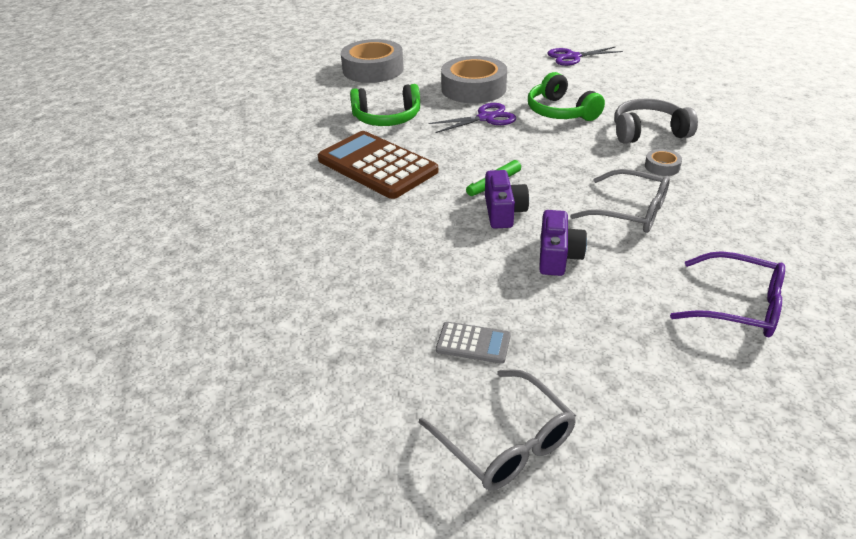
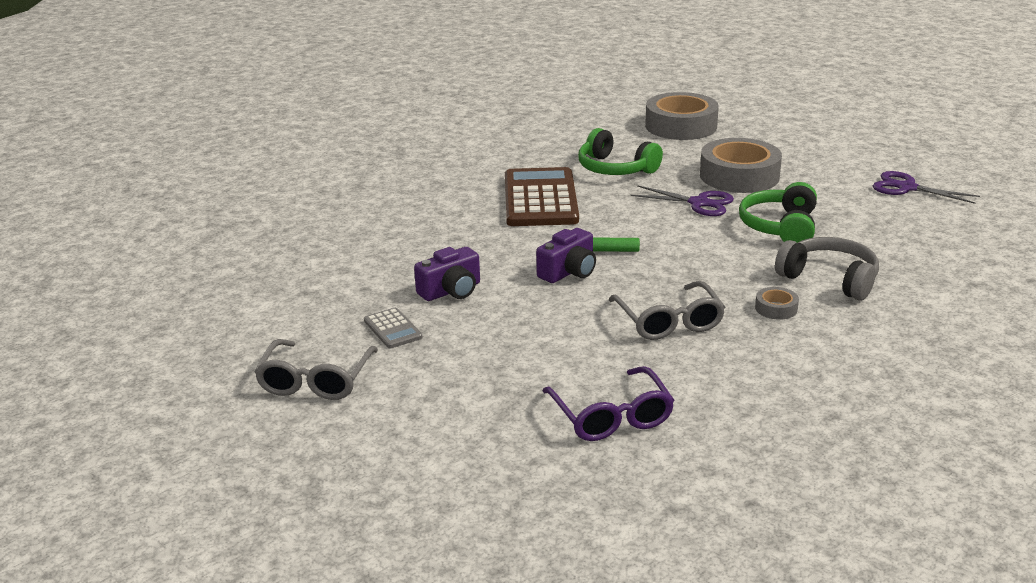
camera: 45 degrees right, 10 degrees down
purple camera [539,210,587,276] -> purple camera moved to [414,247,480,301]

